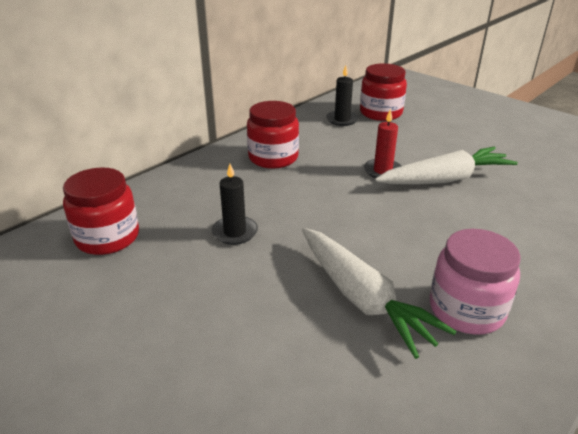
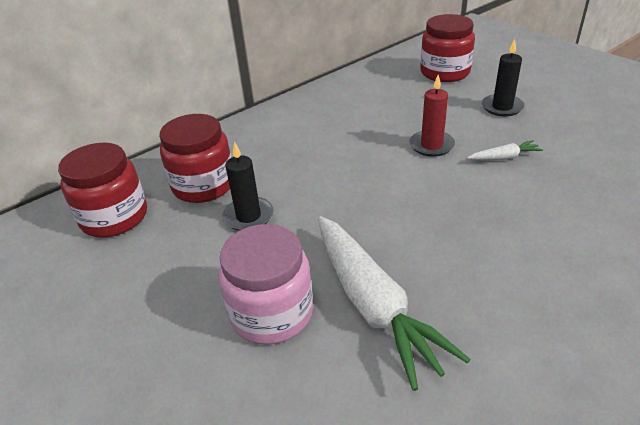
camera: 10 degrees right, 5 degrees up
red jar [247,101,299,169] -> red jar moved to [159,114,231,203]
black candle [326,65,359,126] -> black candle moved to [482,39,525,116]
white carrot [375,147,518,185] -> white carrot [467,140,543,160], size x0.43
pink jar [430,229,521,335] -> pink jar moved to [219,224,313,345]

